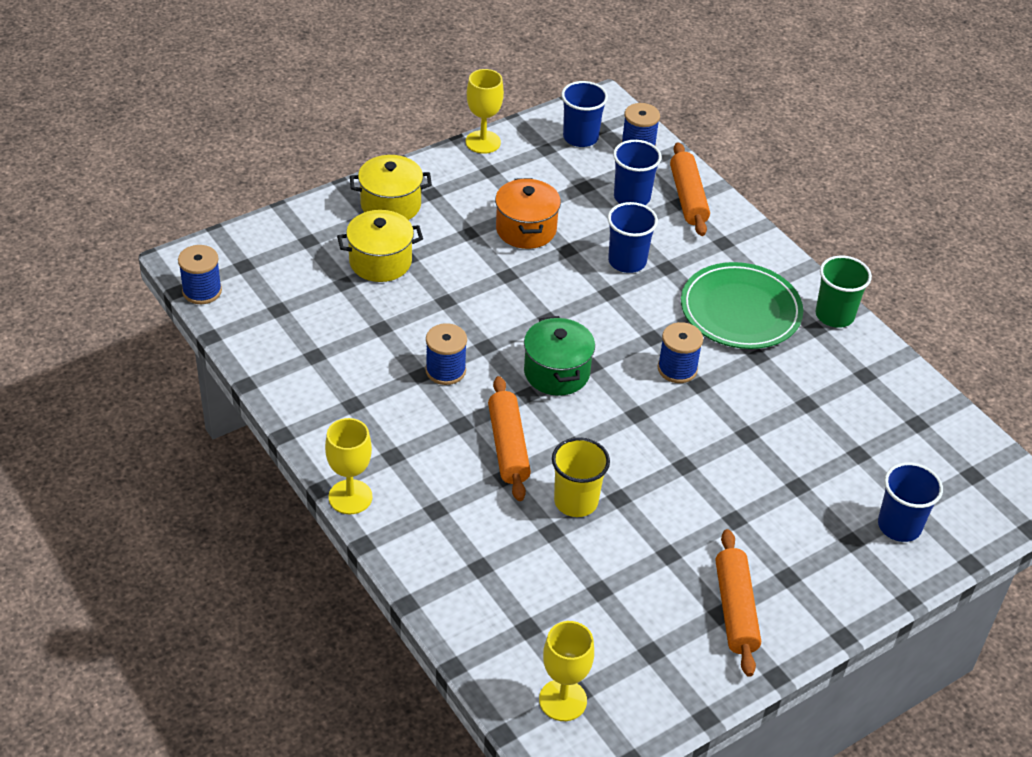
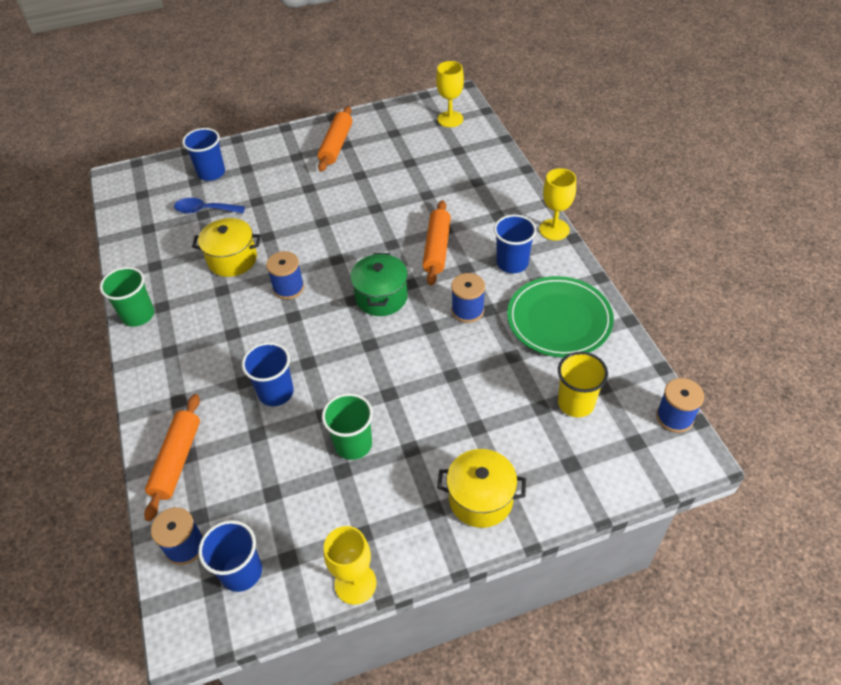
camera: 160 degrees left, 5 degrees up
yellow pot [337,210,423,282] -> yellow pot moved to [192,218,261,277]
orange pot [495,178,561,249] -> green cup [322,393,373,460]
yellow cup [552,437,610,517] -> yellow cup moved to [558,352,608,417]
blue cup [613,140,662,205] -> blue cup moved to [494,215,537,273]
green plate [681,262,803,349] -> green plate moved to [507,276,614,357]
none -> blue spoon [174,198,245,214]

